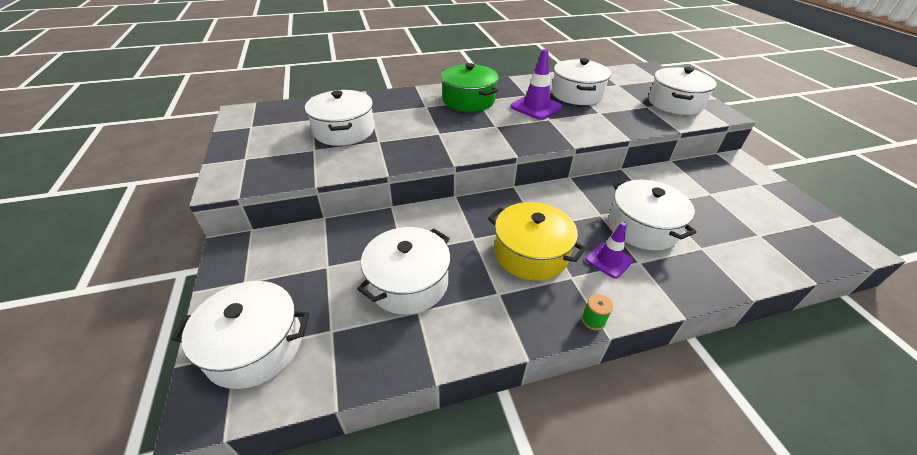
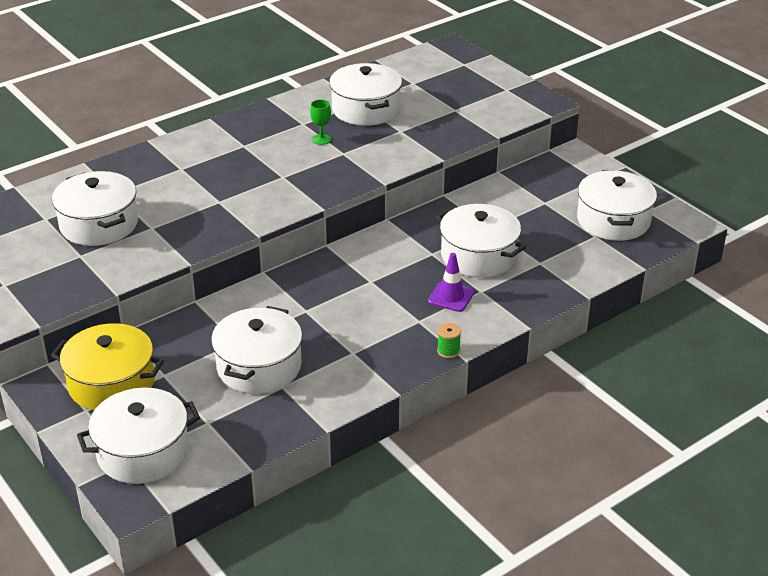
camera: 20 degrees left, 5 degrees down
green pot [441,63,499,112] -> none
yellow pot [488,202,586,281] -> yellow pot moved to [51,323,164,411]
purple traffic cone [511,49,562,120] -> green goblet [310,99,331,145]
white pot [649,67,717,115] -> white pot moved to [577,170,657,241]

